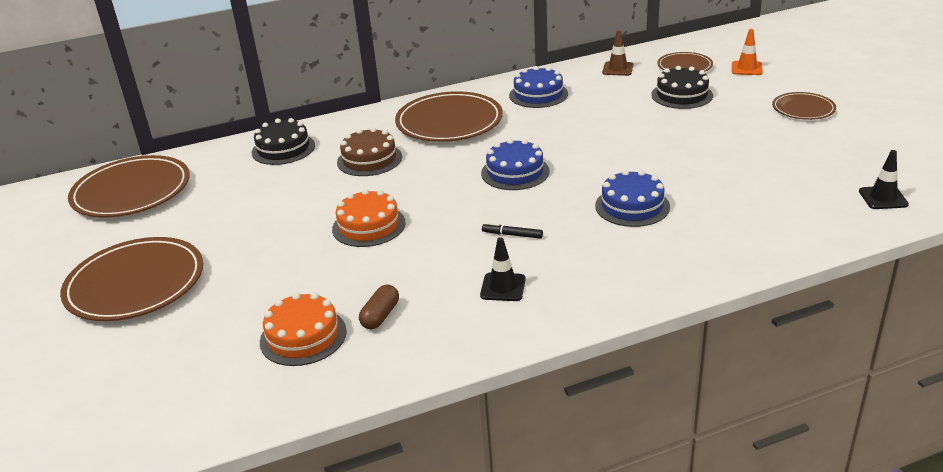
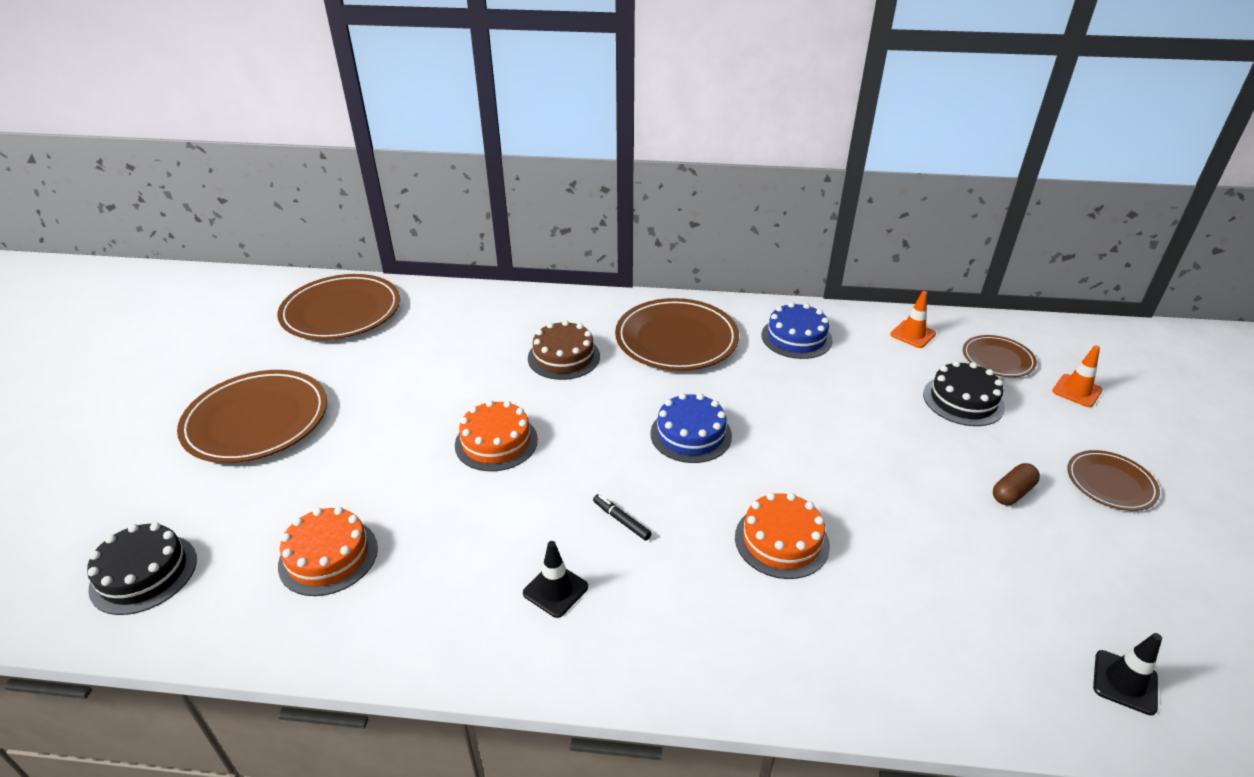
camera: 25 degrees right, 5 degrees up
black cake [252,118,315,165] -> black cake moved to [87,522,197,615]
brown capsule [359,284,399,329] -> brown capsule moved to [993,463,1040,505]
blue cake [595,170,670,227] -> orange cake [735,493,830,579]
brown traffic cone [602,30,633,76] -> orange traffic cone [890,291,936,348]

